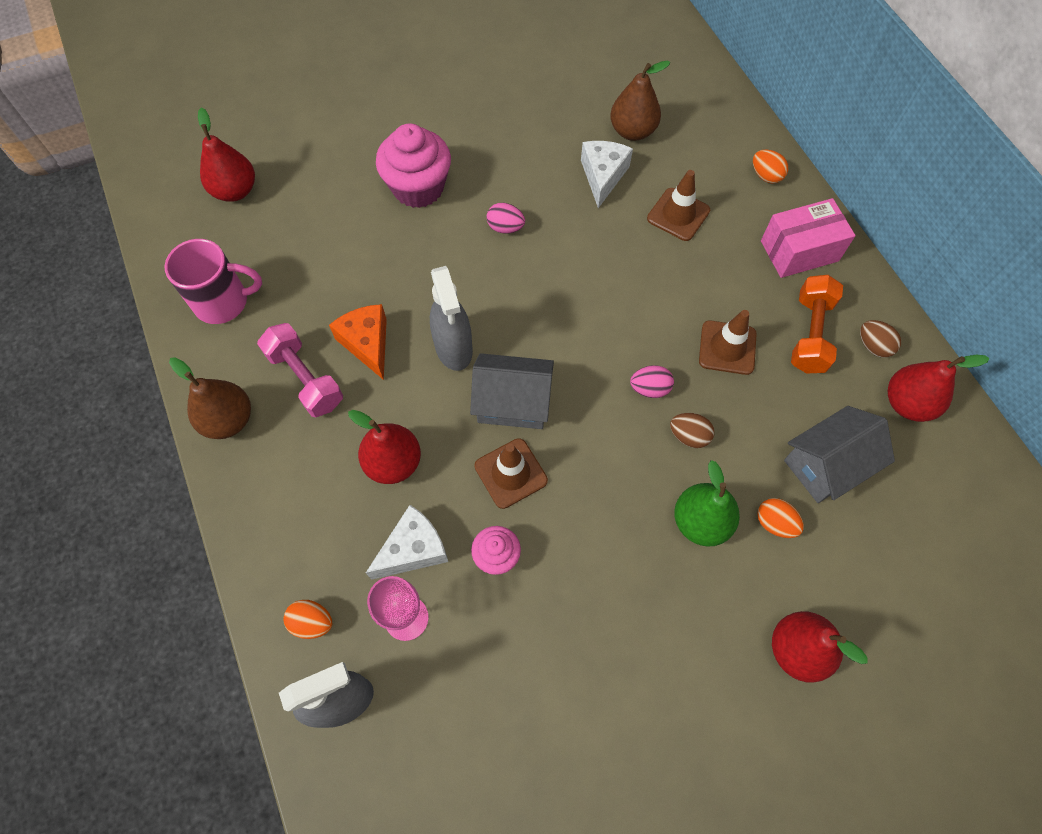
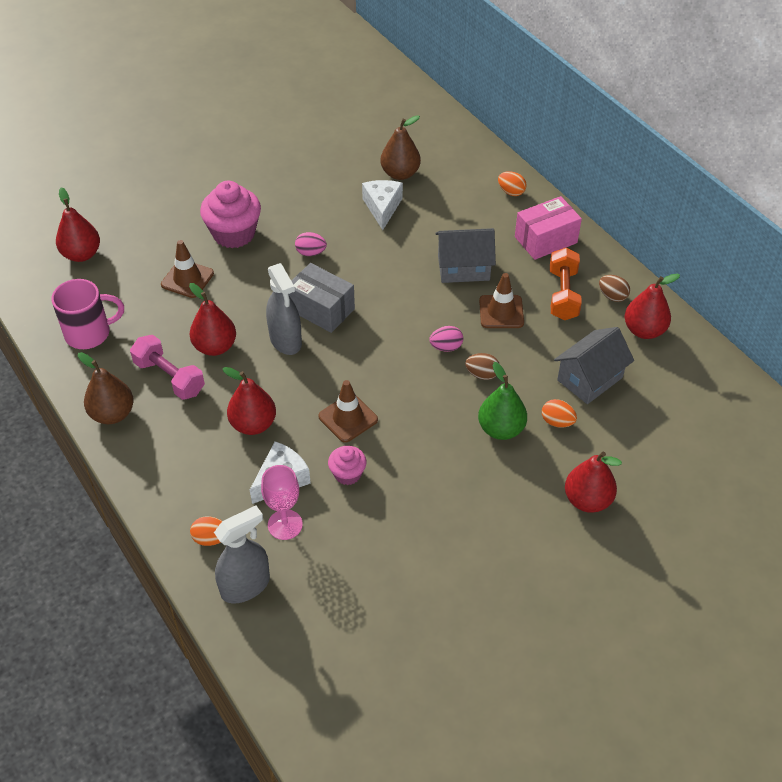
camera: 10 degrees left, 15 degrees down
orange cheese [329,304,387,380] -> red pear [189,283,236,356]
grey house [470,353,554,429] -> grey house moved to [435,228,496,283]
brown traffic cone [647,170,710,241] -> brown traffic cone moved to [161,240,214,298]
none -> grey box [289,263,355,333]

